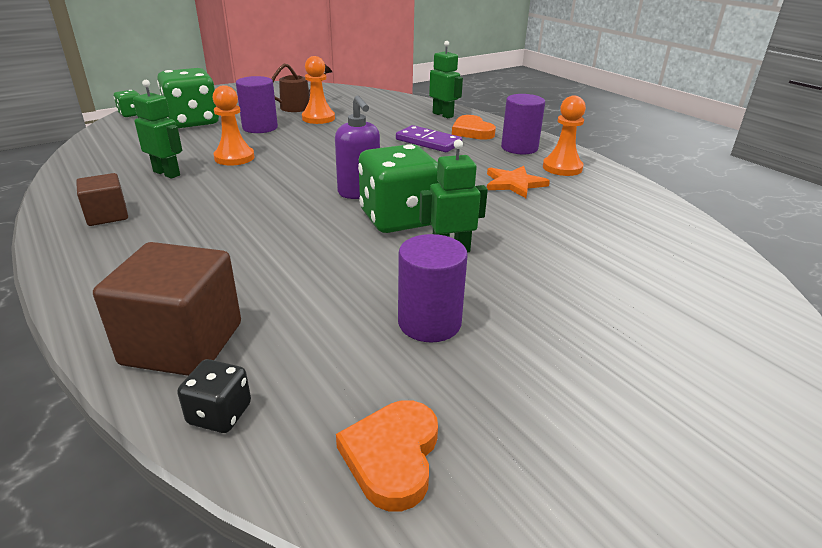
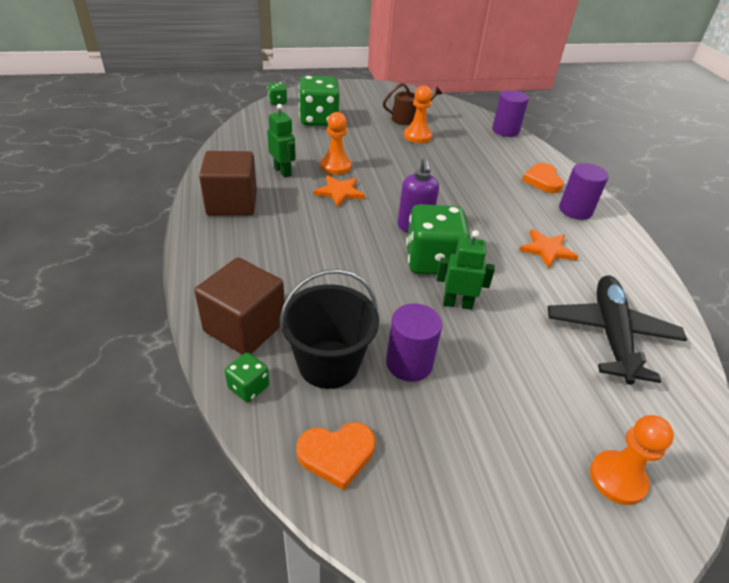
camera: 20 degrees right, 10 degrees up
brown cube [76,173,128,226] -> brown cube [199,151,257,216], size x1.75
black dice [177,359,251,433] -> green dice [225,353,269,402]
purple cylinder [236,76,278,133] -> purple cylinder moved to [492,90,529,137]
orange heart [336,400,438,512] -> orange heart turned 135 degrees counterclockwise [296,422,375,490]
purple domino [396,125,462,152] -> none
green robot [429,41,463,118] -> none
orange pawn [543,96,586,176] -> orange pawn moved to [590,415,674,505]
none -> black bucket [280,269,379,389]
none -> orange star [313,175,365,207]
none -> black plane [548,275,687,385]

